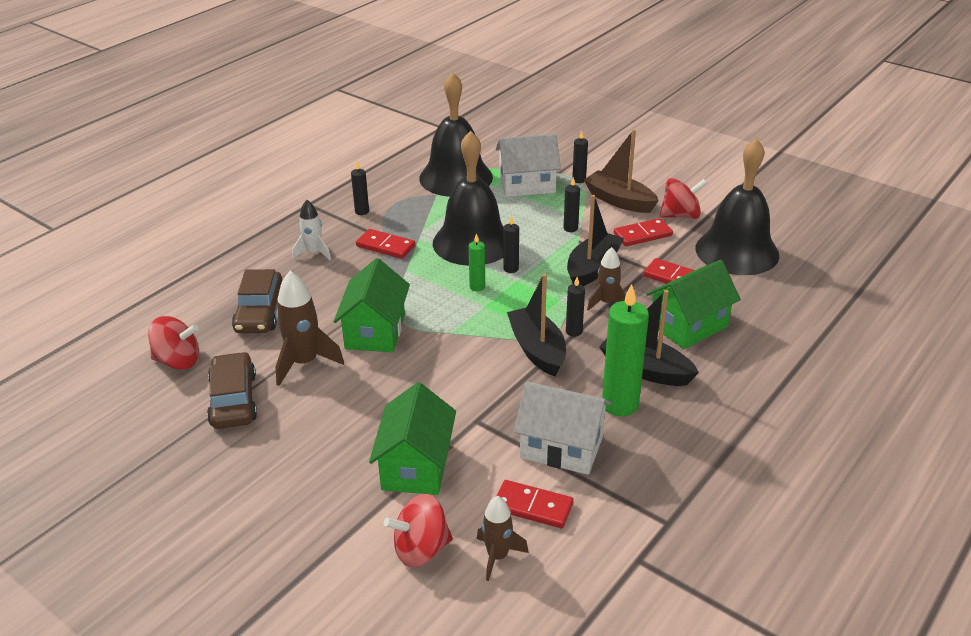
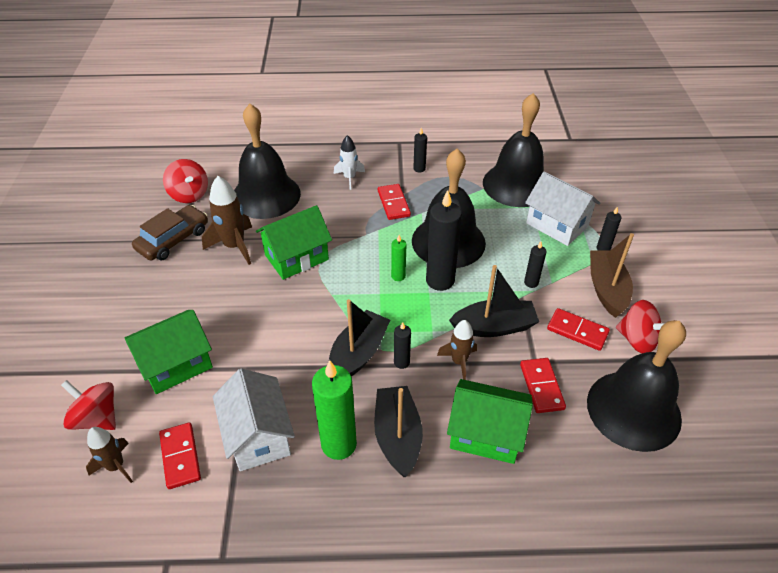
camera: 50 degrees right, 10 degrees up
brown car [232,269,282,333] -> black bell [234,104,301,219]
black candle [503,216,519,273] -> black candle [426,190,462,291], size x2.01

